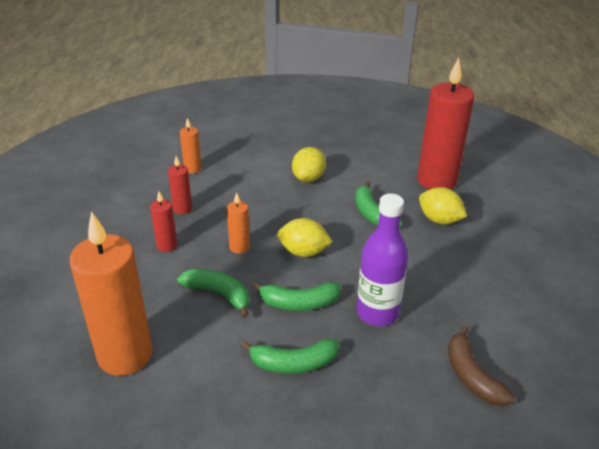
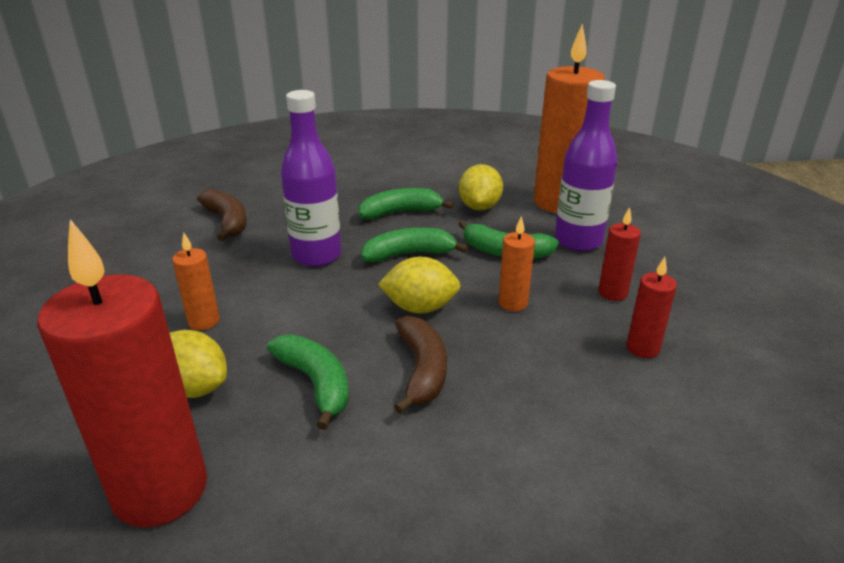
camera: 170 degrees right, 5 degrees down
orange candle [180,118,202,173] -> orange candle moved to [172,233,220,330]
yellow lemon [292,147,326,182] -> yellow lemon moved to [459,164,503,210]
none -> brown banana [394,316,447,414]
none -> purple bottle [555,80,618,252]

